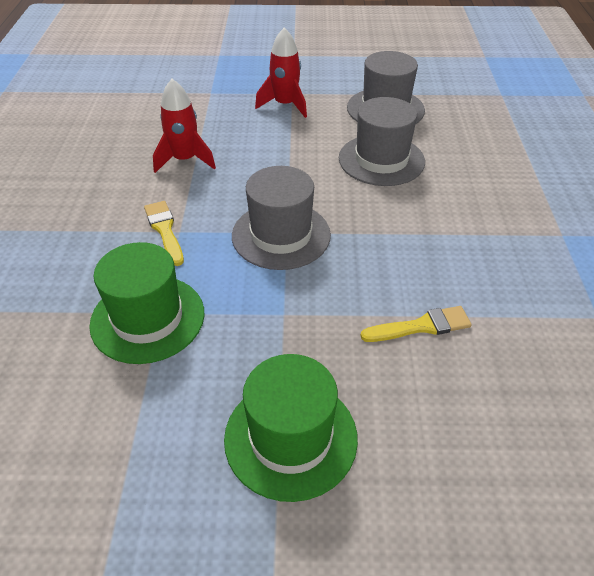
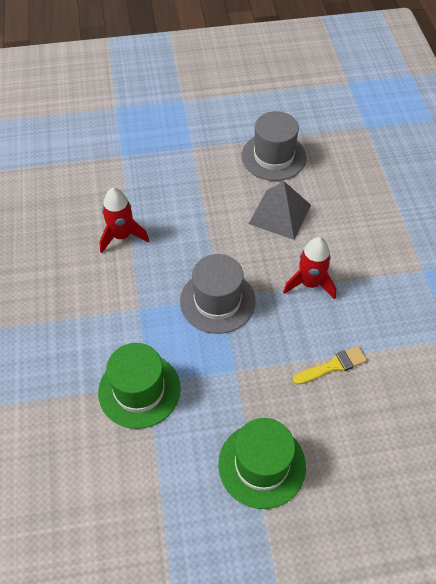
camera: 10 degrees left, 10 degrees up
yellow brush [144,201,184,266] -> none
red rocket [255,28,307,118] -> red rocket moved to [283,237,336,300]
grey hat [339,97,425,186] -> grey pyramid [249,181,311,240]

